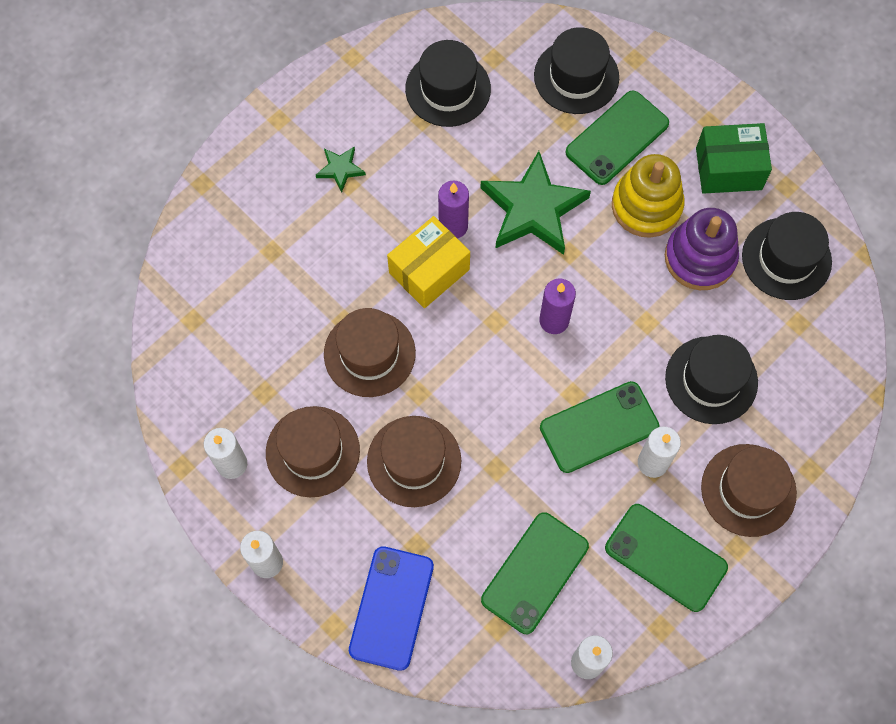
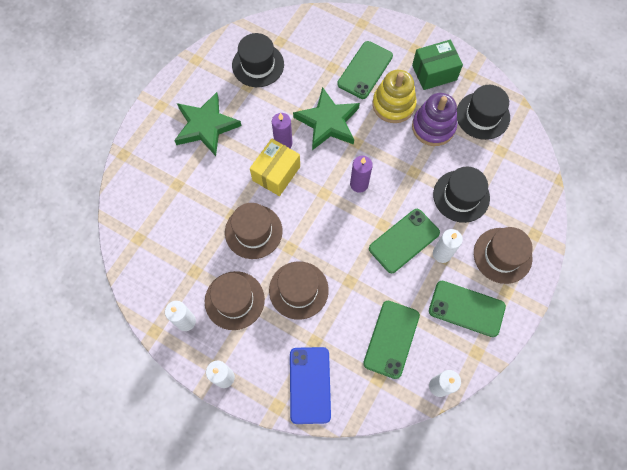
camera: 15 degrees left, 0 degrees up
green star [316,146,366,193] -> green star [174,92,242,156], size x2.19
black hat [534,27,619,114] -> none

